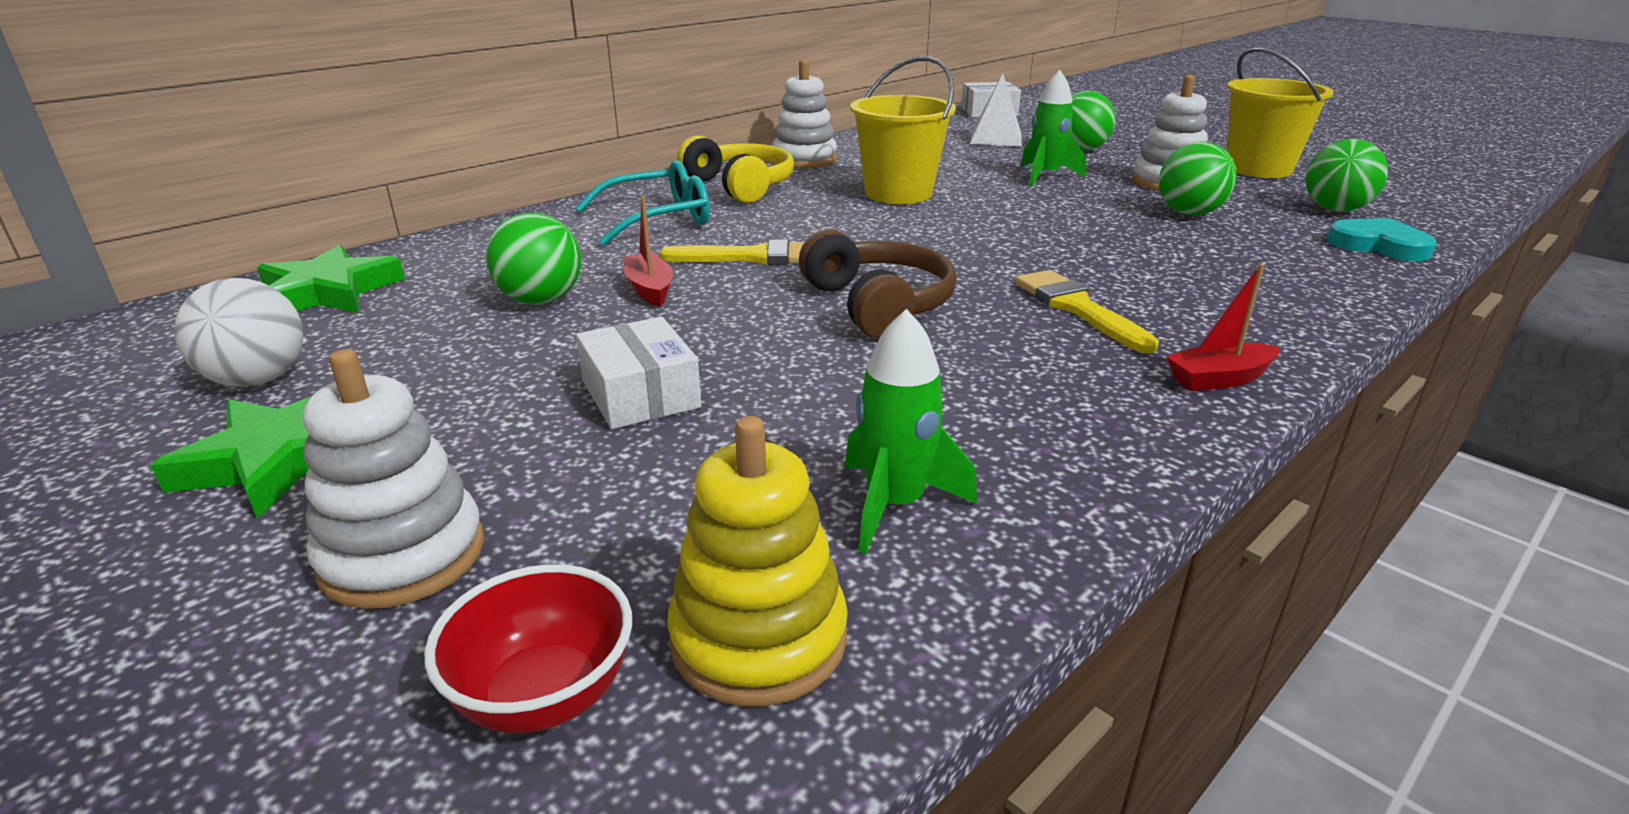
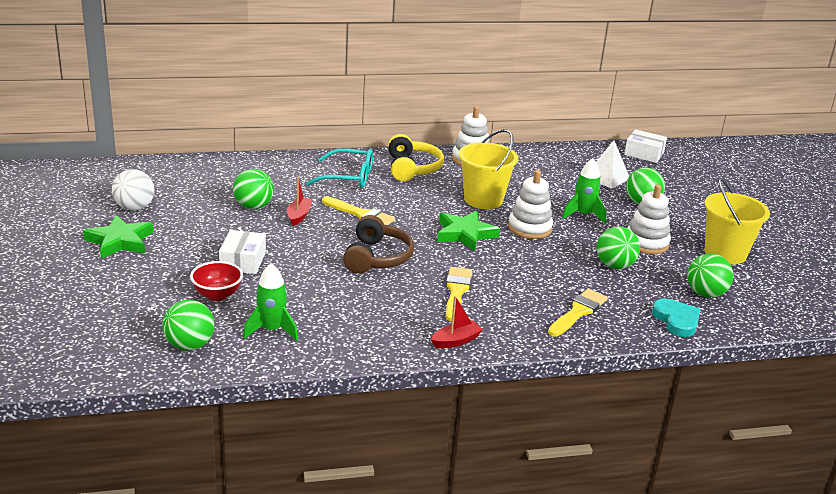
camera: 30 degrees right, 0 degrees up
green star [257,244,405,313] -> green star moved to [437,211,500,251]
white stacking toy [303,349,484,609] -> white stacking toy moved to [508,170,553,239]
red bowl [424,564,632,733] -> red bowl moved to [190,261,243,301]
yellow stacking toy [667,416,848,707] -> green ball [162,300,214,350]
red boat [1166,263,1280,391] -> red boat turned 135 degrees clockwise [431,296,483,349]
none -> yellow brush [548,289,608,337]

